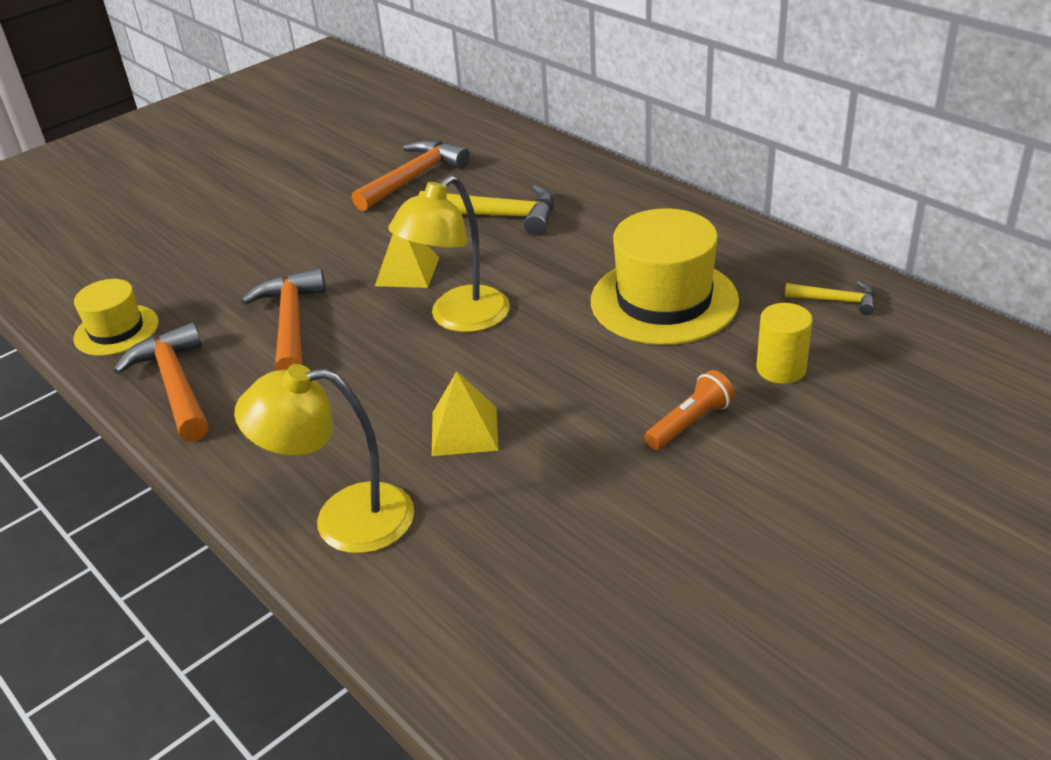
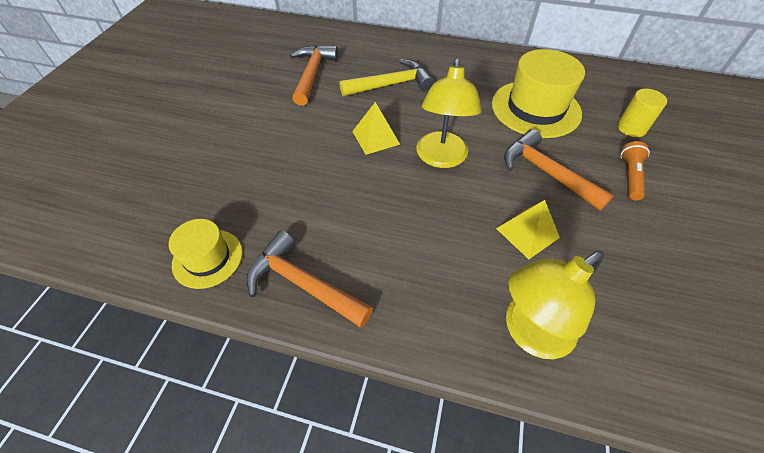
camera: 35 degrees left, 15 degrees up
orange hammer [241,268,326,371] -> orange hammer moved to [504,129,614,211]
yellow hammer [785,281,875,316] -> none

